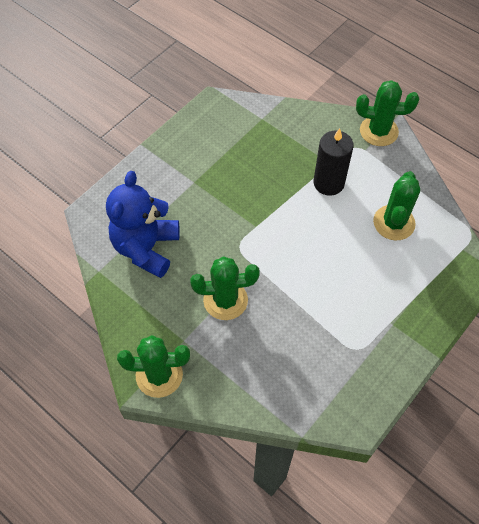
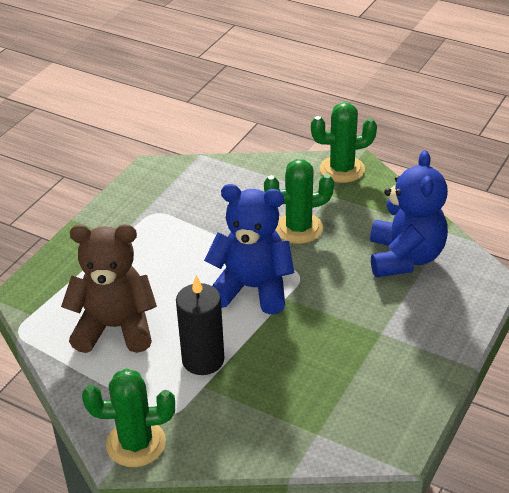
camera: 170 degrees right, 20 degrees down
green cactus [373,171,420,240] -> brown teddy bear [61,224,157,353]
none -> blue teddy bear [204,184,295,314]

